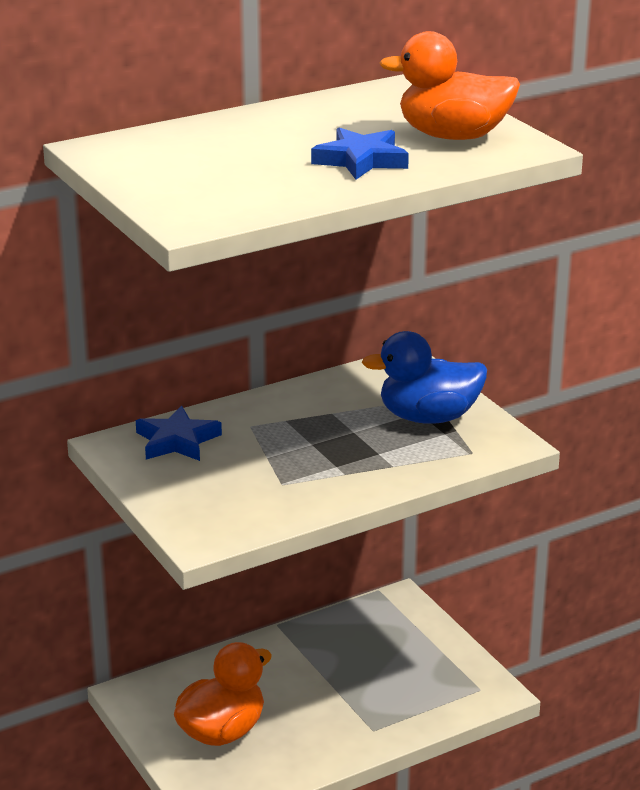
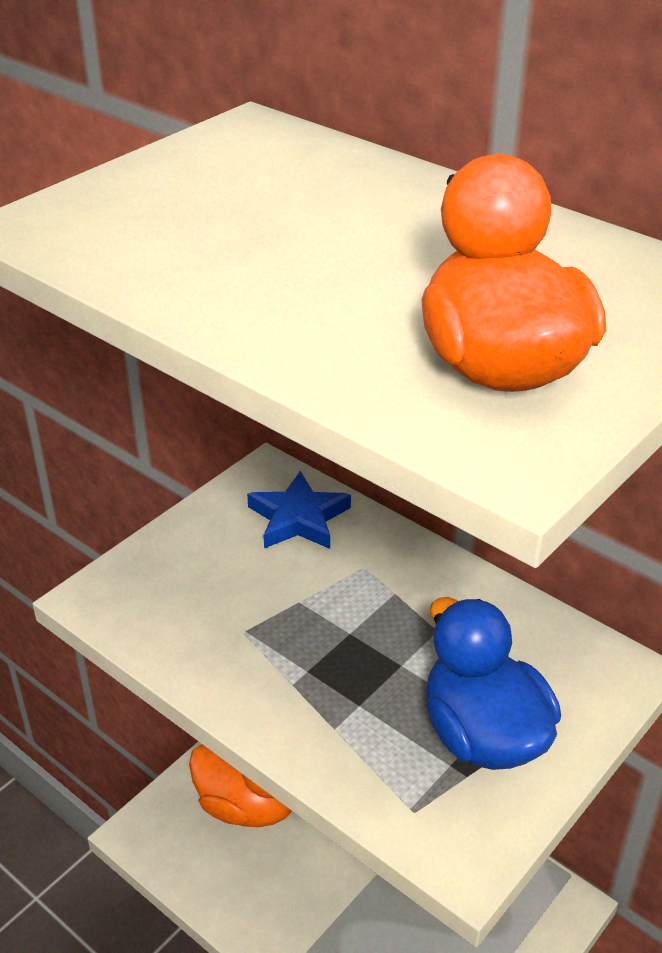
camera: 70 degrees right, 10 degrees up
blue star [311,128,409,180] -> none

